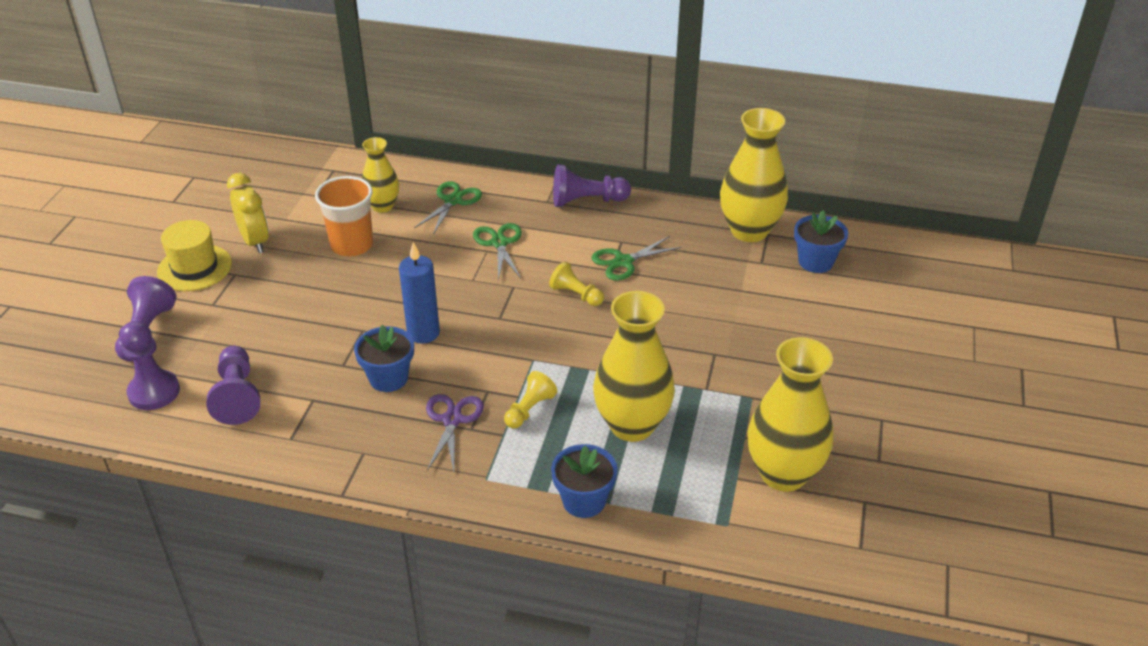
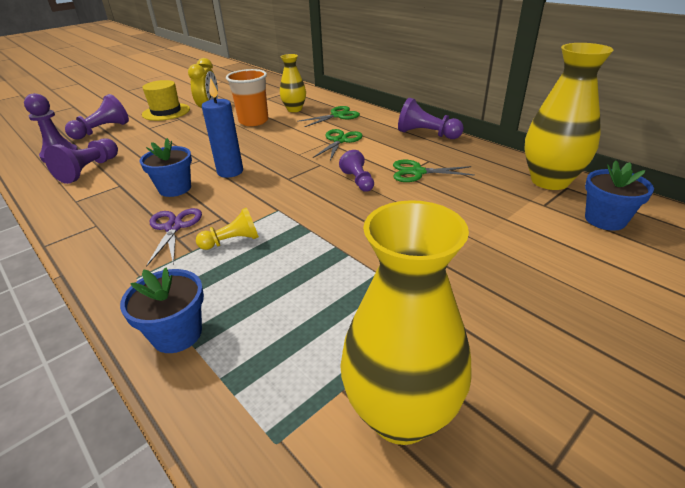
camera: 35 degrees right, 5 degrees down
purple scissors [426,394,484,471] -> purple scissors turned 45 degrees counterclockwise [146,208,202,267]
yellow pawn [549,261,604,306] -> purple pawn [339,150,374,192]
yellow vase [593,291,675,442] -> none

